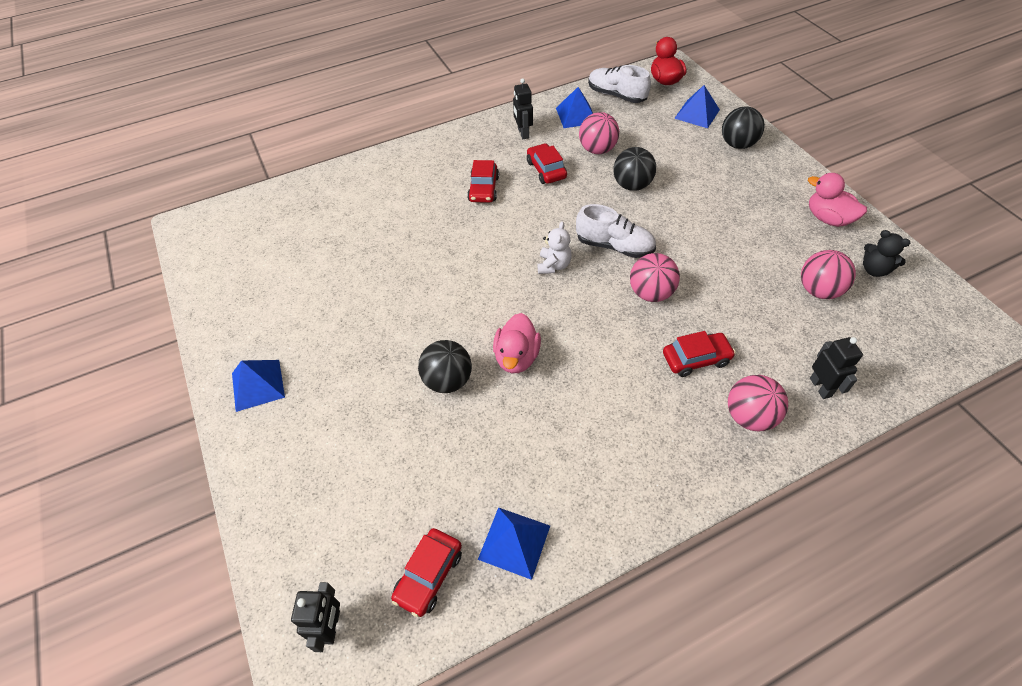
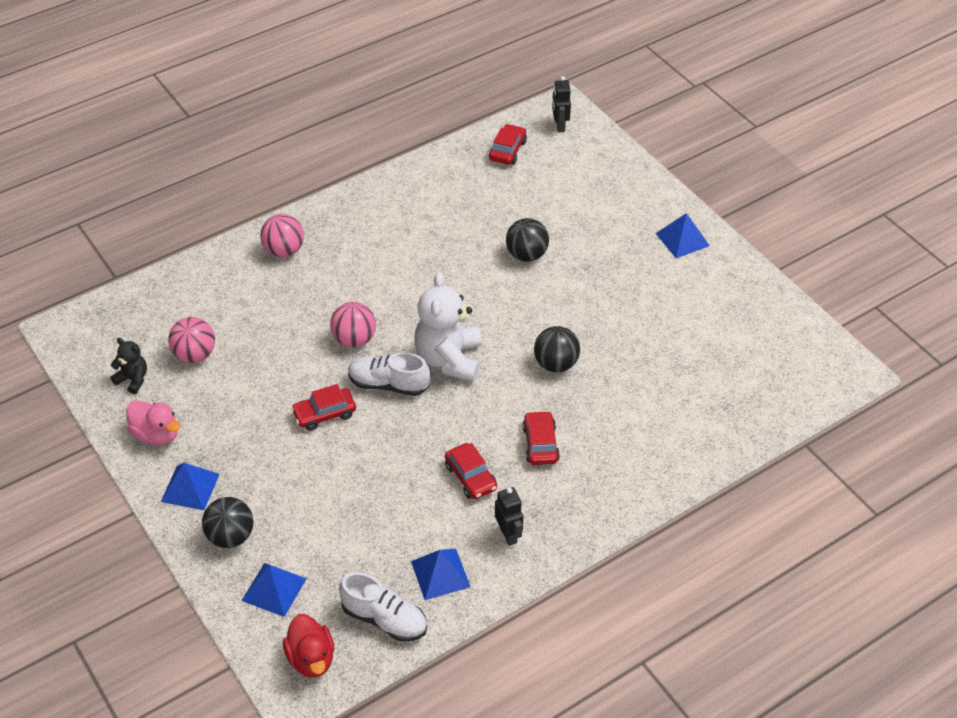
camera: 170 degrees right, 5 degrees down
blue pyramid [478,507,550,580] -> blue pyramid moved to [161,463,220,510]
pink duck [493,313,541,373] -> none
white teddy bear [538,221,572,274] -> white teddy bear [414,272,482,382], size x2.01
pink ball [579,112,619,154] -> none
black ball [613,147,656,191] -> black ball moved to [534,326,580,372]
red car [663,331,736,377] -> red car moved to [291,384,356,431]
black robot [810,337,863,399] -> none

